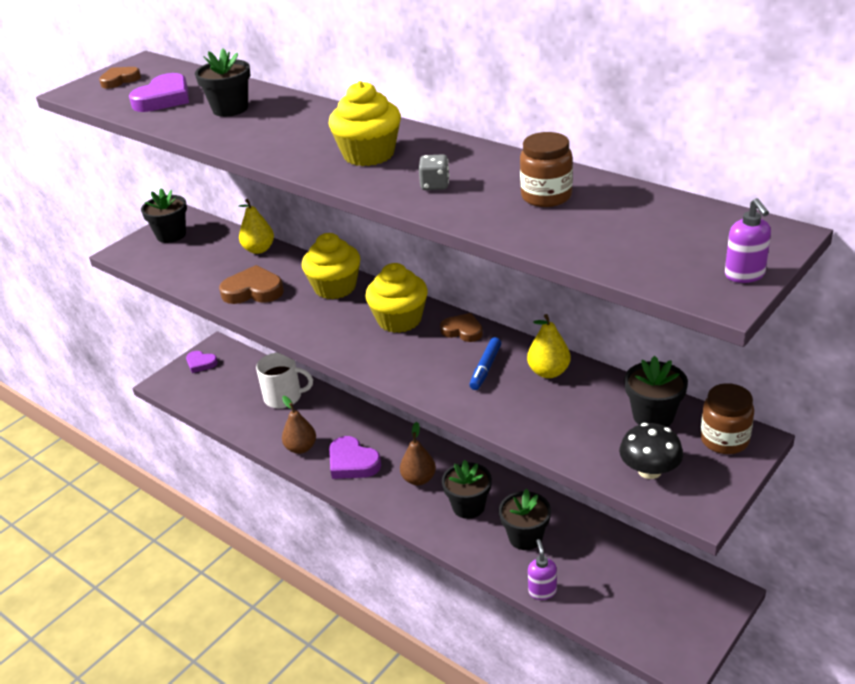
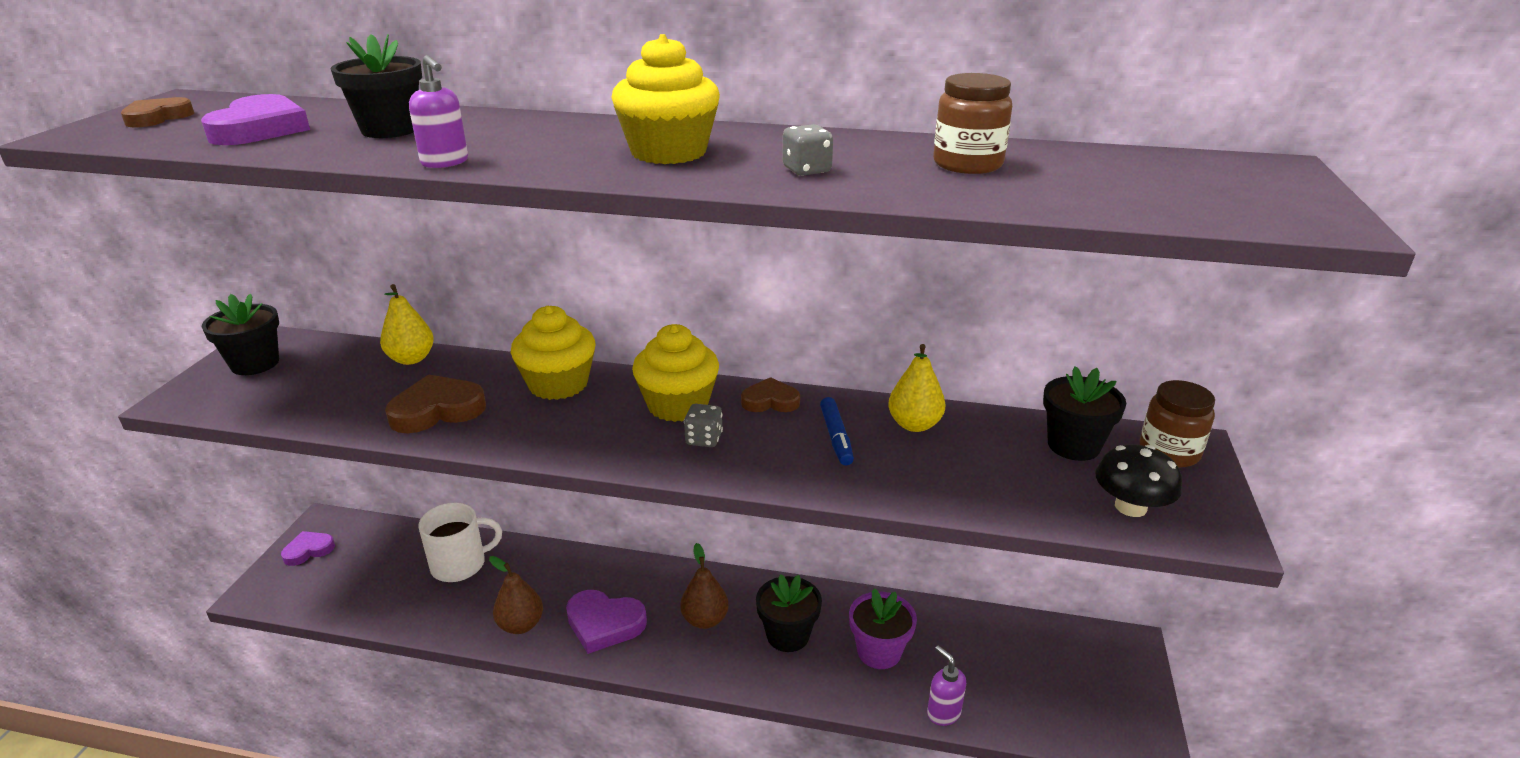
camera: 30 degrees left, 5 degrees down
purple heart [186,351,218,373] -> purple heart turned 150 degrees clockwise [281,531,335,566]
black flower pot [499,489,551,550] -> purple flower pot [849,588,917,669]
purple soap dispenser [725,198,771,283] -> purple soap dispenser moved to [409,55,468,168]
none -> grey dice [684,404,723,447]

